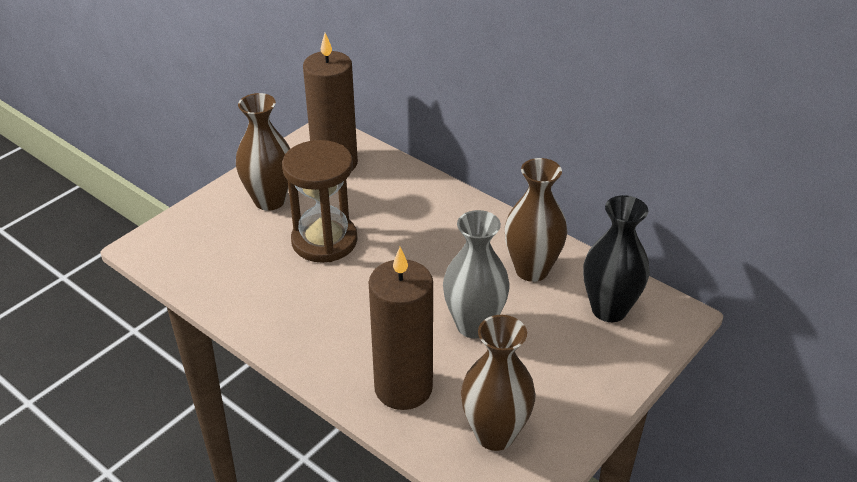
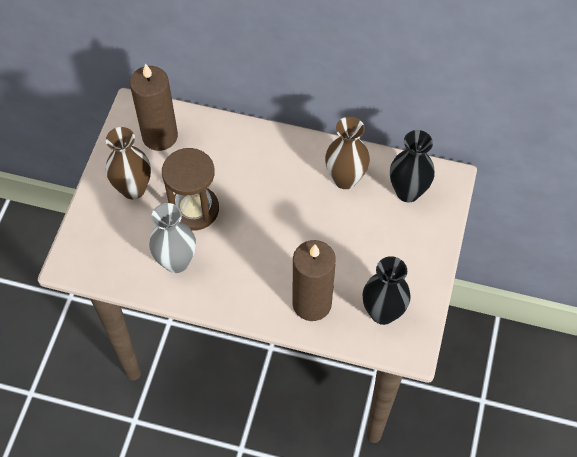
camera: 25 degrees left, 20 degrees up
grey vase [443,210,510,339] -> grey vase moved to [149,203,196,273]
brown vase [461,315,536,451] -> black vase [362,256,411,325]

